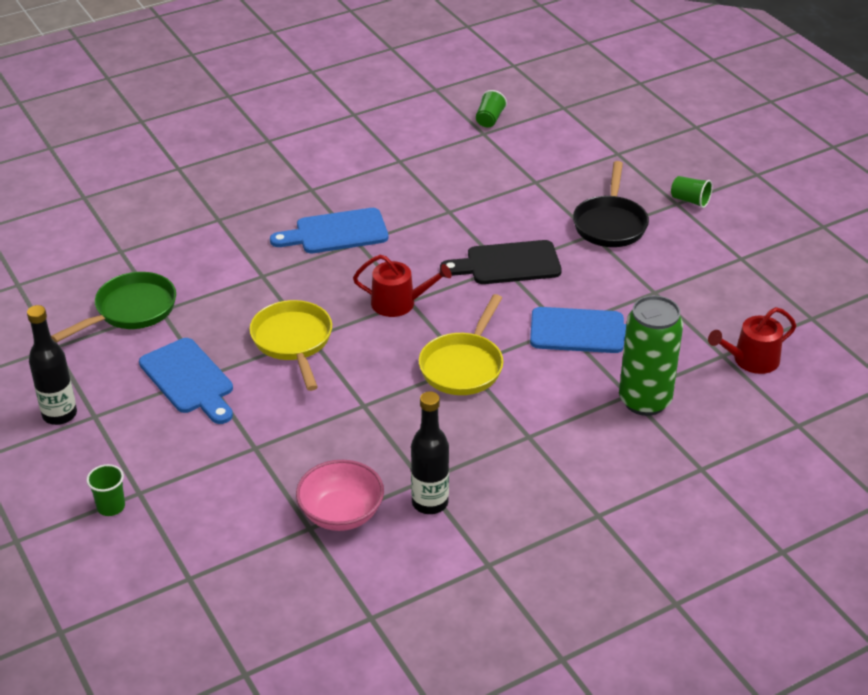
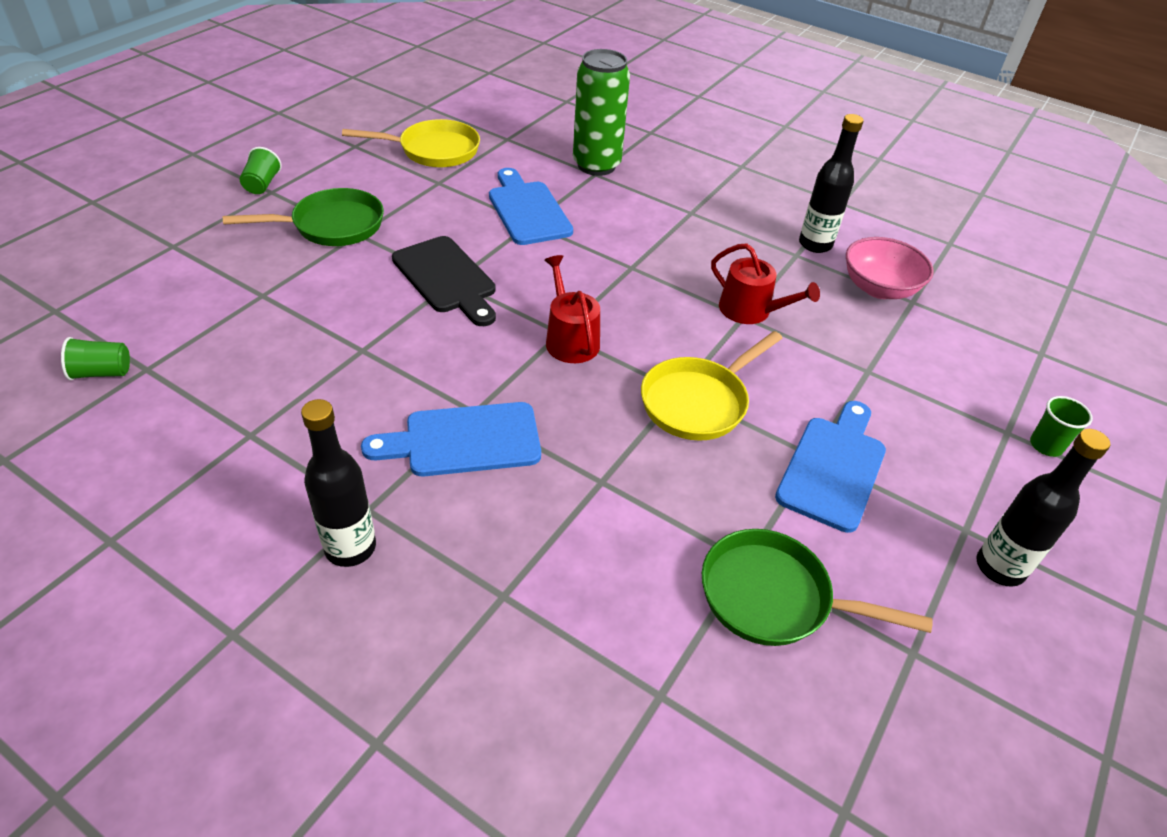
camera: 120 degrees left, 5 degrees up
blue cutting board [270,208,388,253] -> blue cutting board turned 120 degrees clockwise [361,402,541,476]
yellow pan [419,294,503,395] -> yellow pan moved to [342,119,480,167]
black pan [573,161,649,247] -> green pan [223,188,384,246]
red watering can [708,307,796,374] -> red watering can moved to [711,243,820,324]
none -> black bottle [301,399,376,567]

